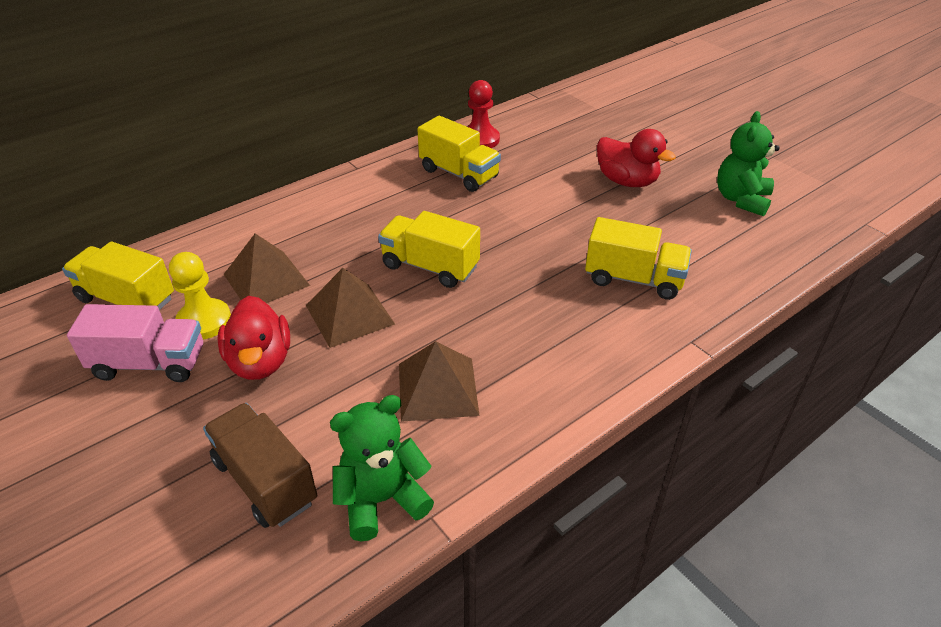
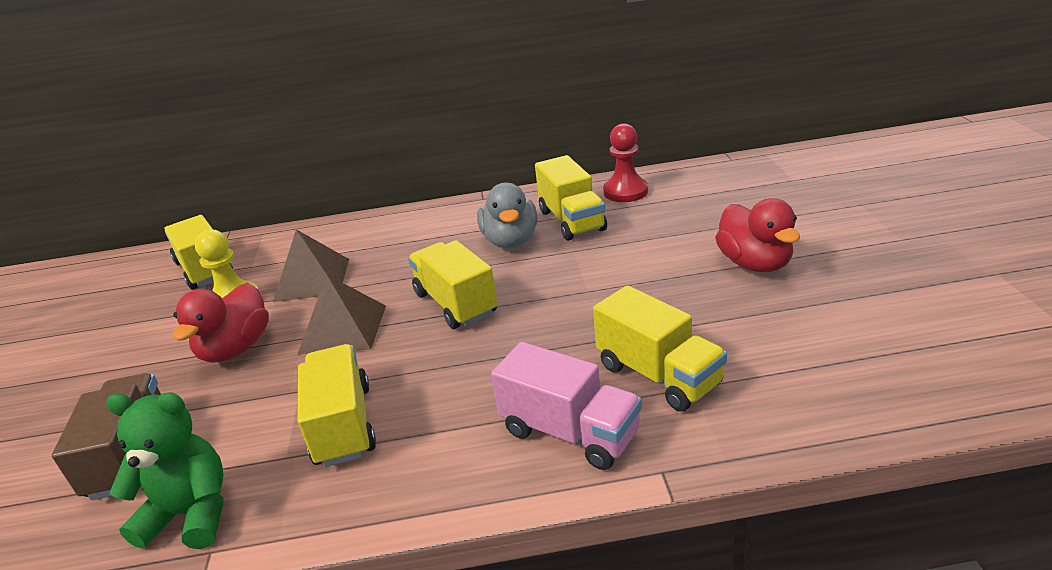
camera: 35 degrees right, 10 degrees down
pink truck [67,304,203,382] -> pink truck moved to [491,342,642,470]
brown pyramid [399,341,480,422] -> yellow truck [298,344,376,467]
green teddy bear [717,111,780,217] -> none
none -> grey duck [477,183,538,248]

